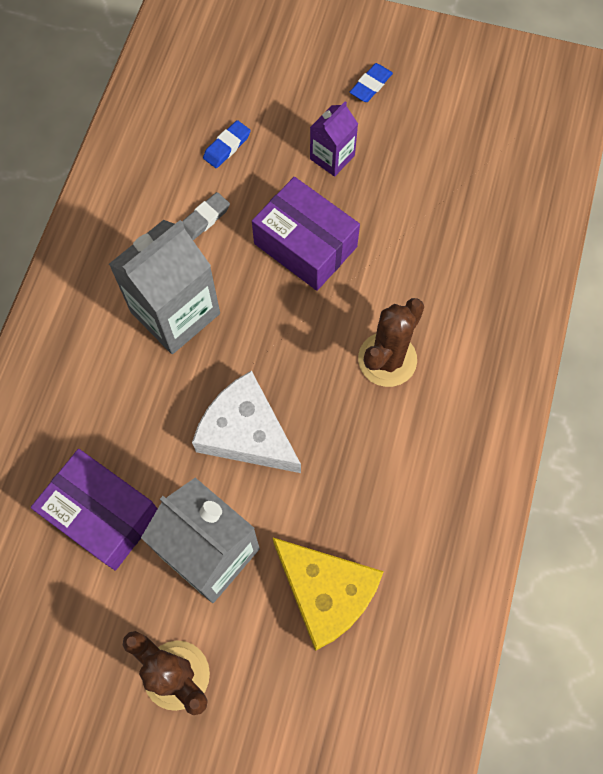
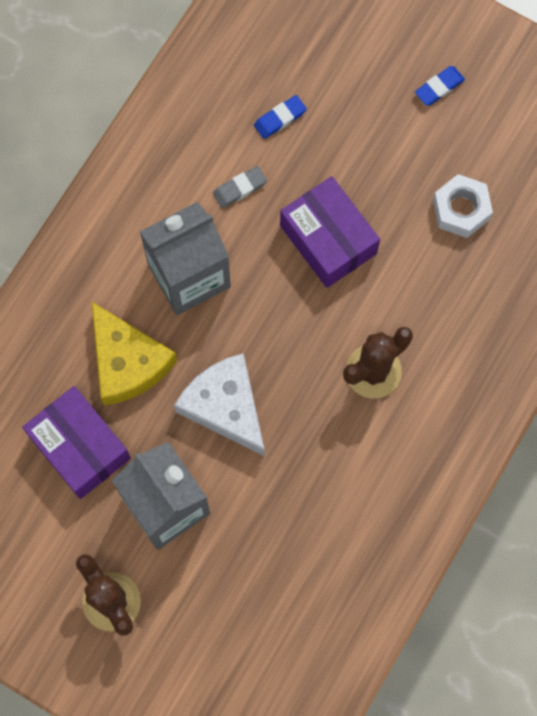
camera: 15 degrees right, 5 degrees up
yellow cheese [272,537,384,651] -> yellow cheese moved to [92,302,177,406]
purple carton [310,101,358,177] -> none
none -> white nut [433,174,493,238]

